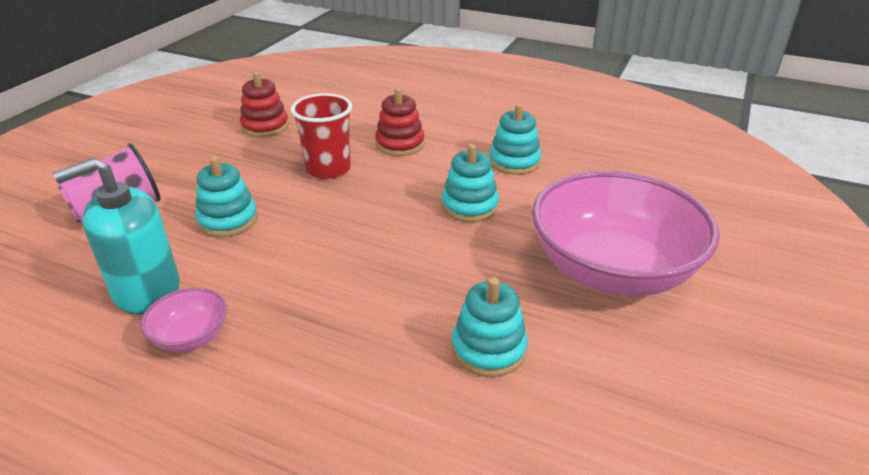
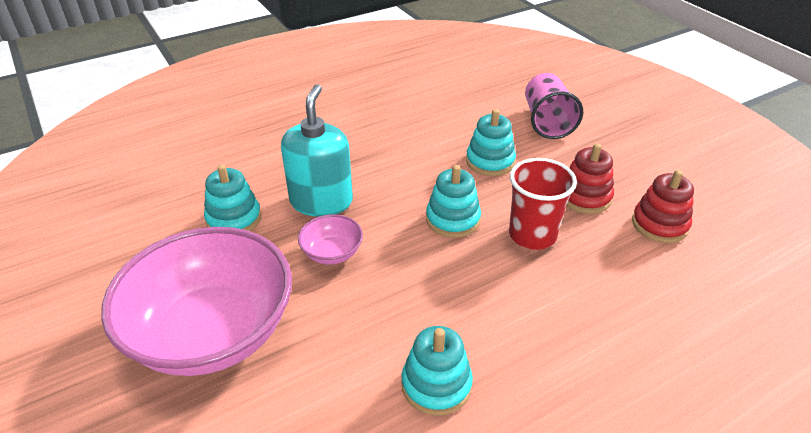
camera: 125 degrees right, 5 degrees up
turquoise soap dispenser [53,158,180,315] -> turquoise soap dispenser moved to [281,84,353,217]
pink bowl [141,288,227,352] -> pink bowl moved to [298,214,363,265]
red stacking toy [375,87,425,156] -> red stacking toy moved to [566,143,614,214]
turquoise stacking toy [442,144,499,222] -> turquoise stacking toy moved to [426,165,481,238]

